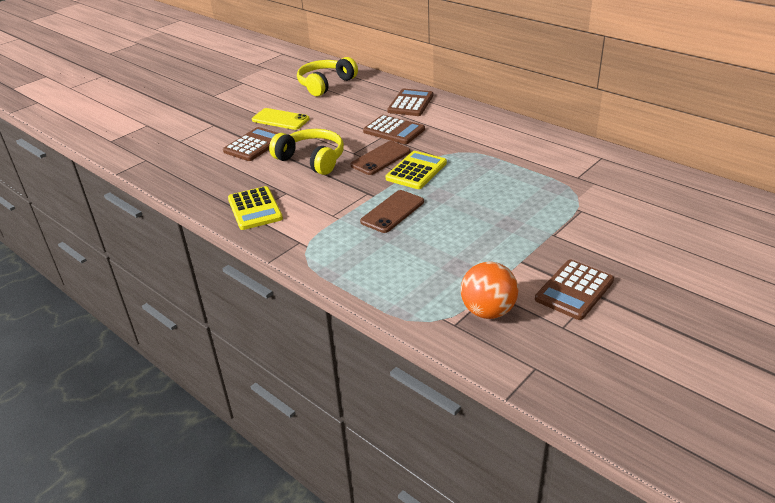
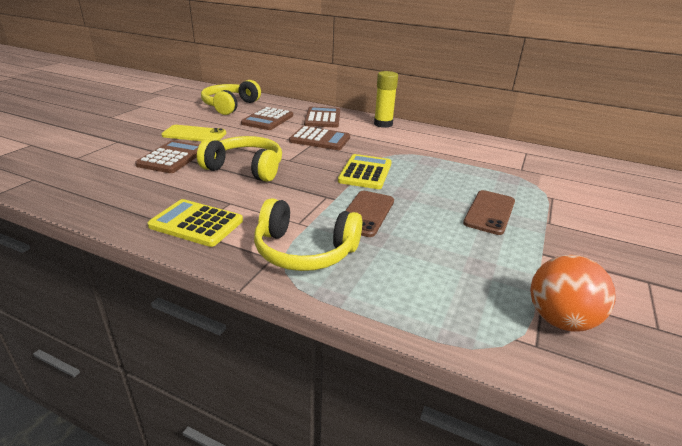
camera: 20 degrees left, 5 degrees down
yellow calculator [228,186,283,230] -> yellow calculator turned 150 degrees clockwise [147,199,243,247]
brown phone [350,141,410,175] -> brown phone moved to [463,190,515,235]
brown calculator [535,260,614,320] -> brown calculator moved to [241,107,293,130]
none -> yellow headphones [254,198,362,271]
none -> yellow glue stick [374,71,398,128]

